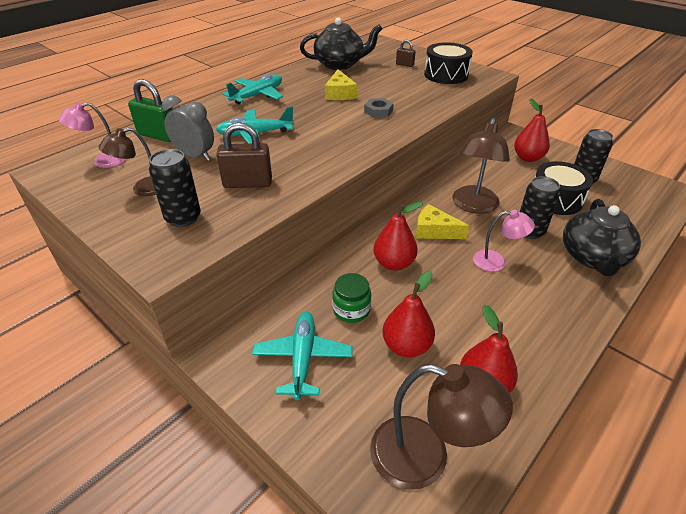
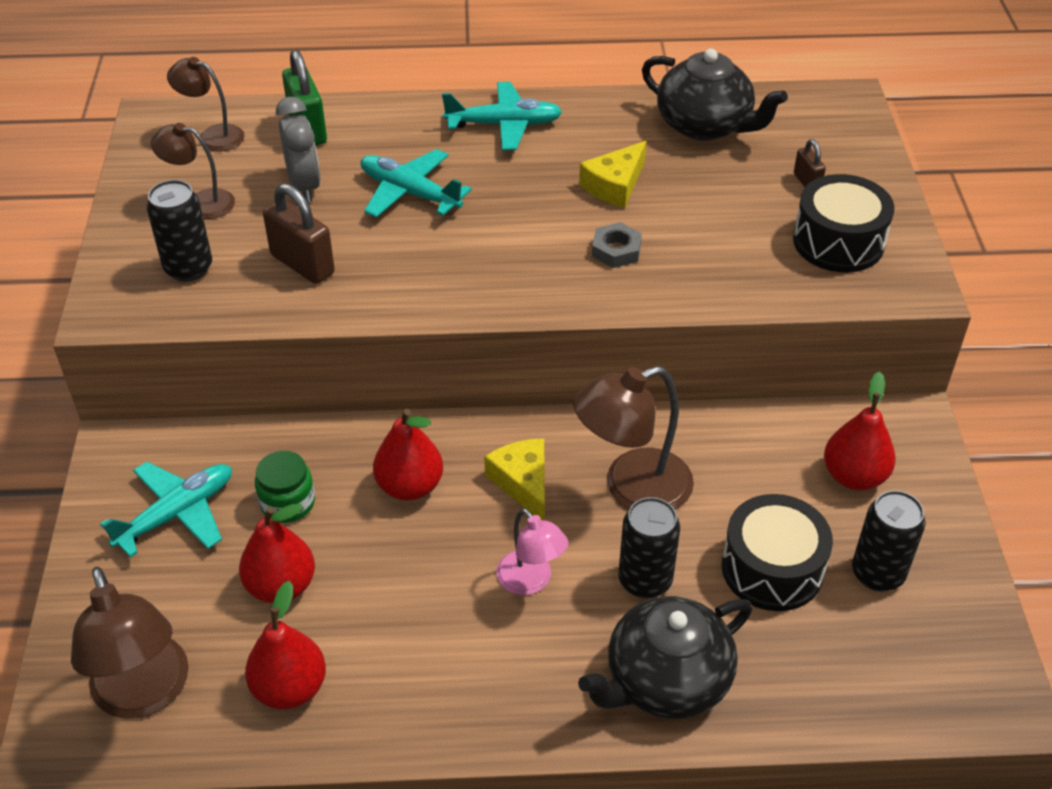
camera: 45 degrees right, 5 degrees up
pink lamp [59,102,126,168] -> brown lamp [167,57,245,152]

